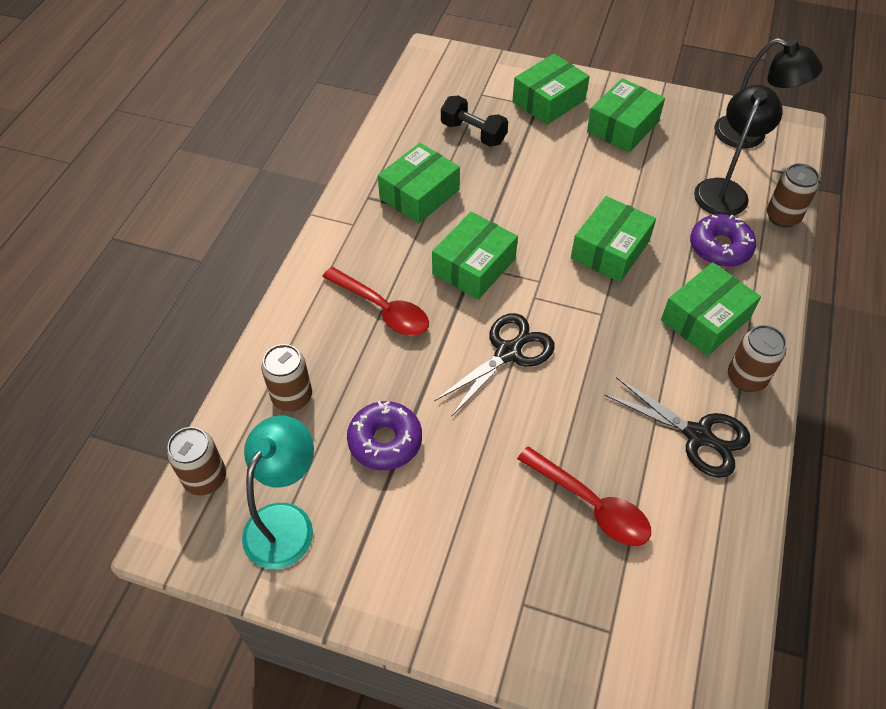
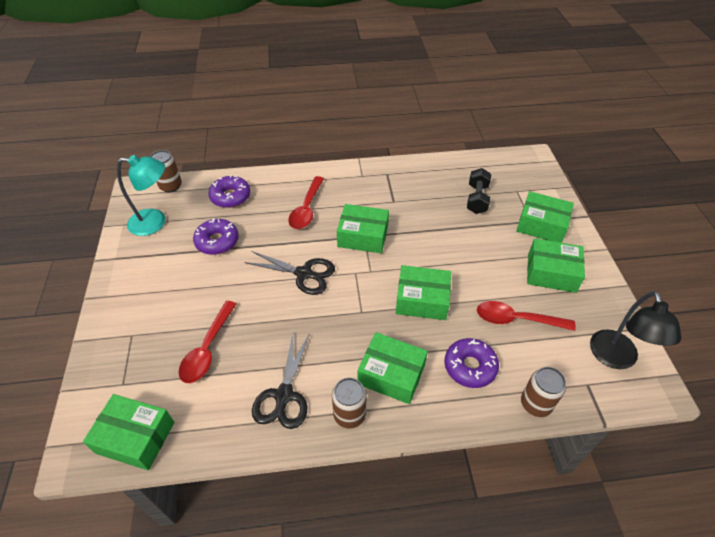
camera: 65 degrees right, 5 degrees down
brown can [262,344,312,411] -> purple donut [208,175,250,208]
green box [378,143,460,224] -> green box moved to [83,394,174,470]
black lamp [694,85,782,216] -> none
none -> red spoon [477,301,576,331]

